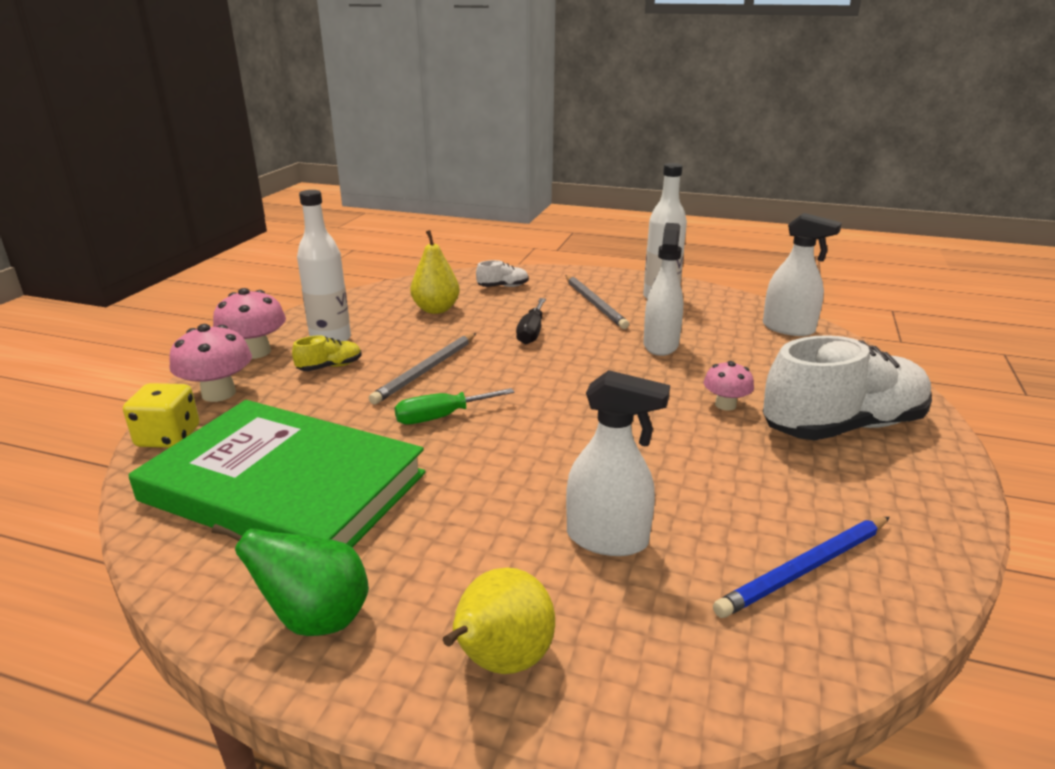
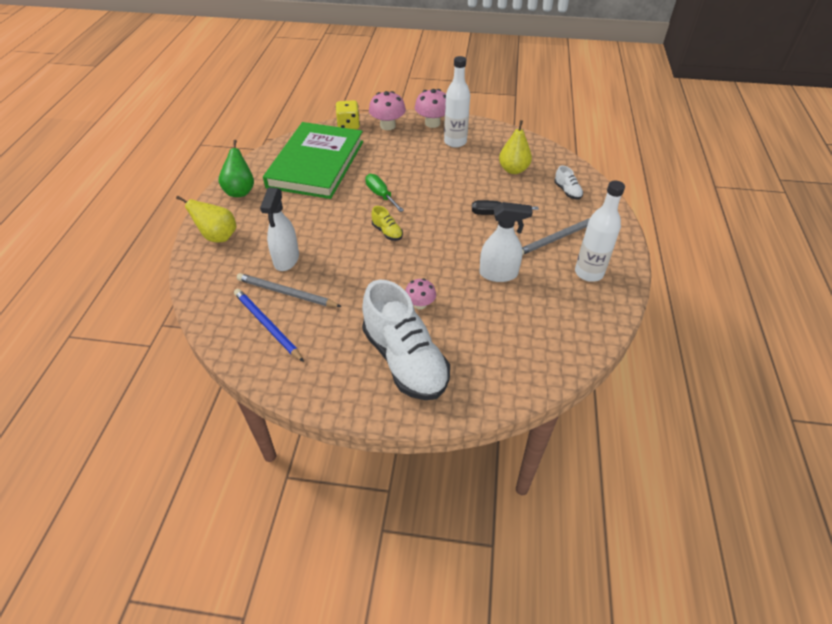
camera: 80 degrees right, 20 degrees up
yellow shoe [292,336,362,371] -> yellow shoe moved to [371,206,403,241]
grey pencil [369,333,476,404] -> grey pencil moved to [237,273,342,307]
white spray bottle [763,213,842,336] -> none

